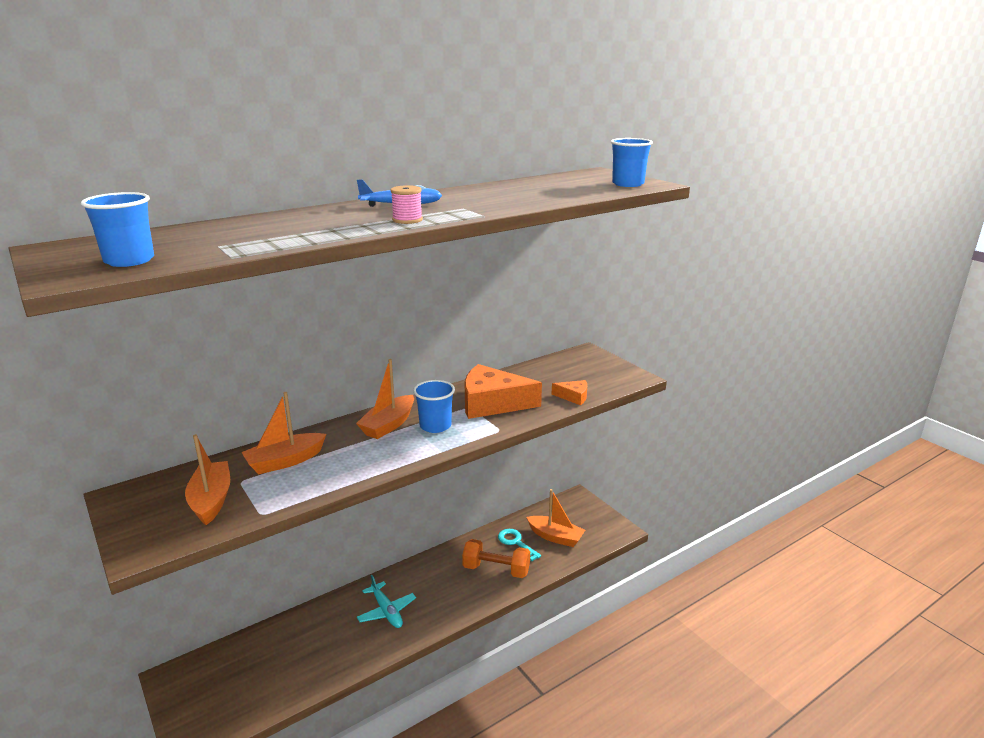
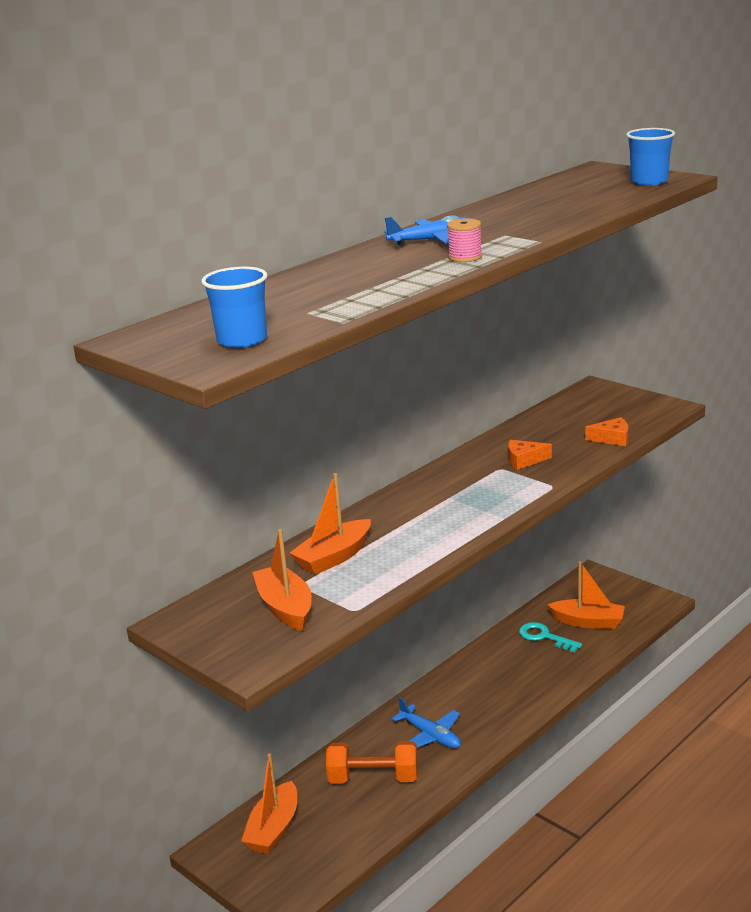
camera: 10 degrees left, 0 degrees up
orange boat [356,359,414,439] -> orange boat moved to [241,754,297,854]
turquoise plane [357,575,416,628] -> blue plane [392,697,461,748]
blue cup [413,380,455,433] -> none
orange dumbbell [462,539,530,578] -> orange dumbbell moved to [326,741,418,784]
orange cheese [464,364,542,419] -> orange cheese [508,440,552,470], size x0.47

